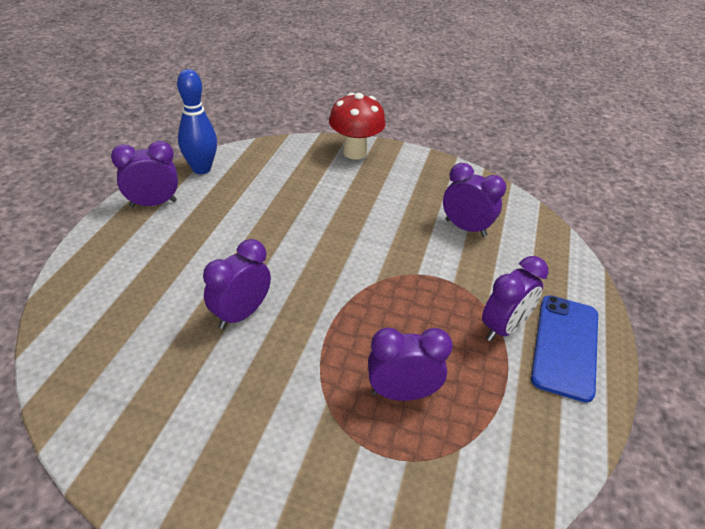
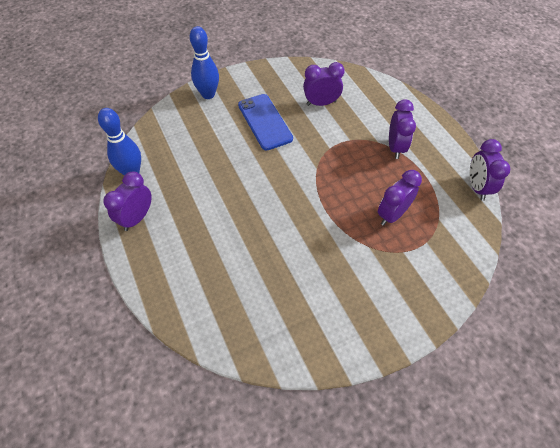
camera: 40 degrees left, 15 degrees up
purple clock [203,239,271,329] -> purple clock moved to [470,139,510,201]
red mushroom [329,93,386,160] -> blue bowling pin [190,26,219,99]
blue phone [531,295,598,403] -> blue phone moved to [238,94,293,151]

